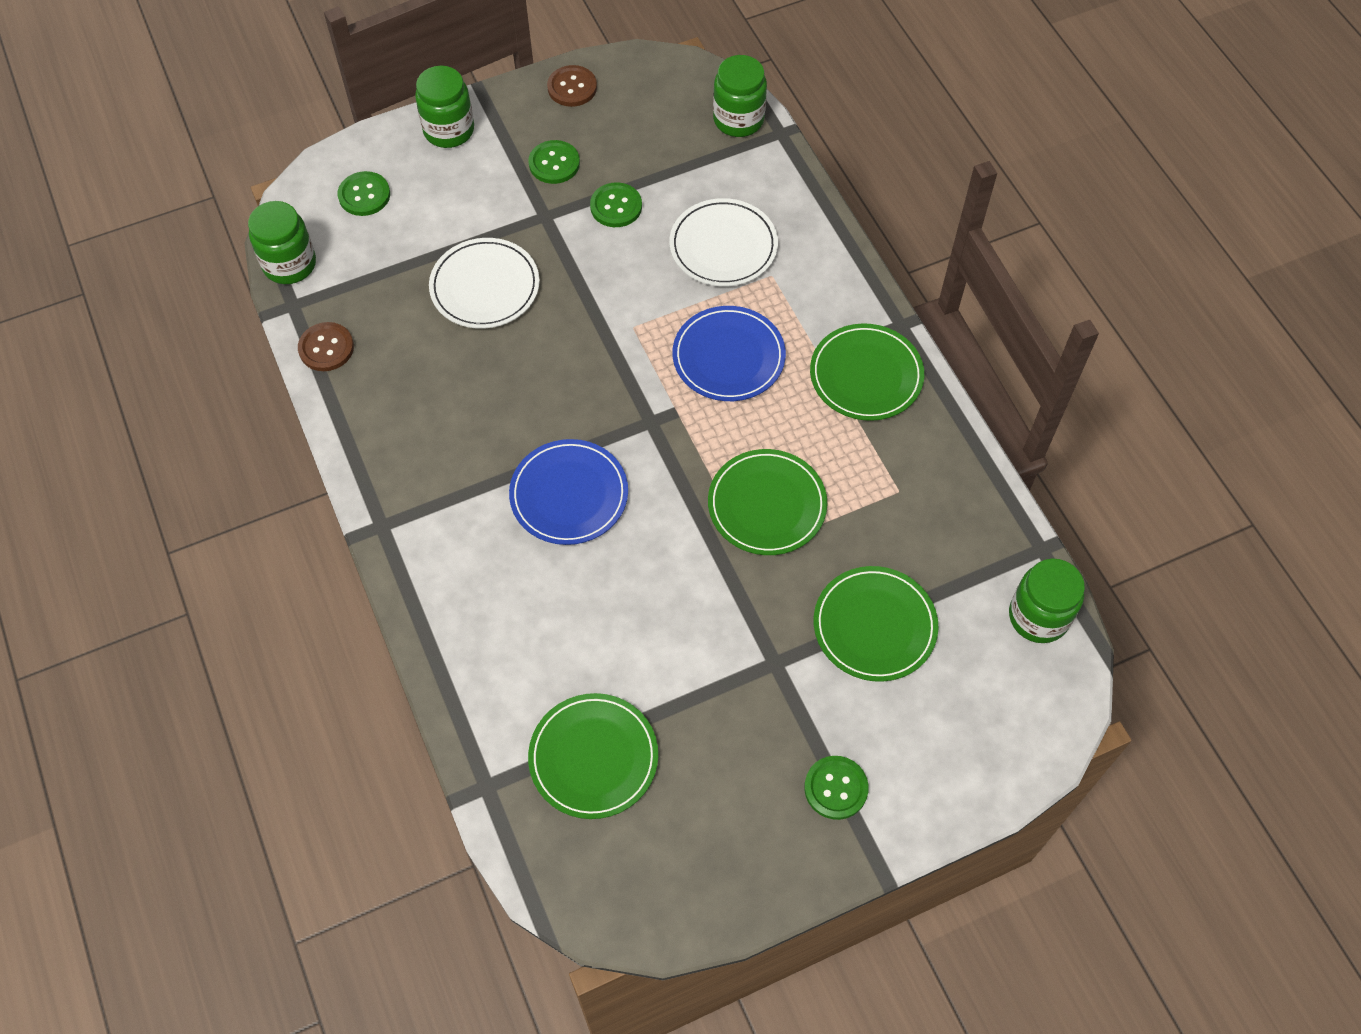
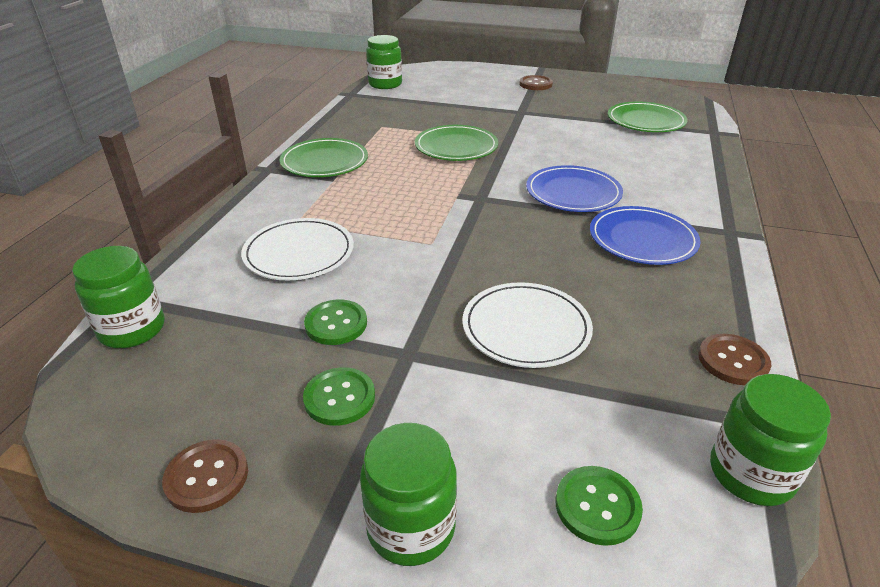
camera: 140 degrees left, 25 degrees down
blue plate [673,306,786,401] -> blue plate moved to [590,206,701,265]
green button [804,756,869,820] -> brown button [519,75,553,90]
green plate [814,566,939,682] -> none

